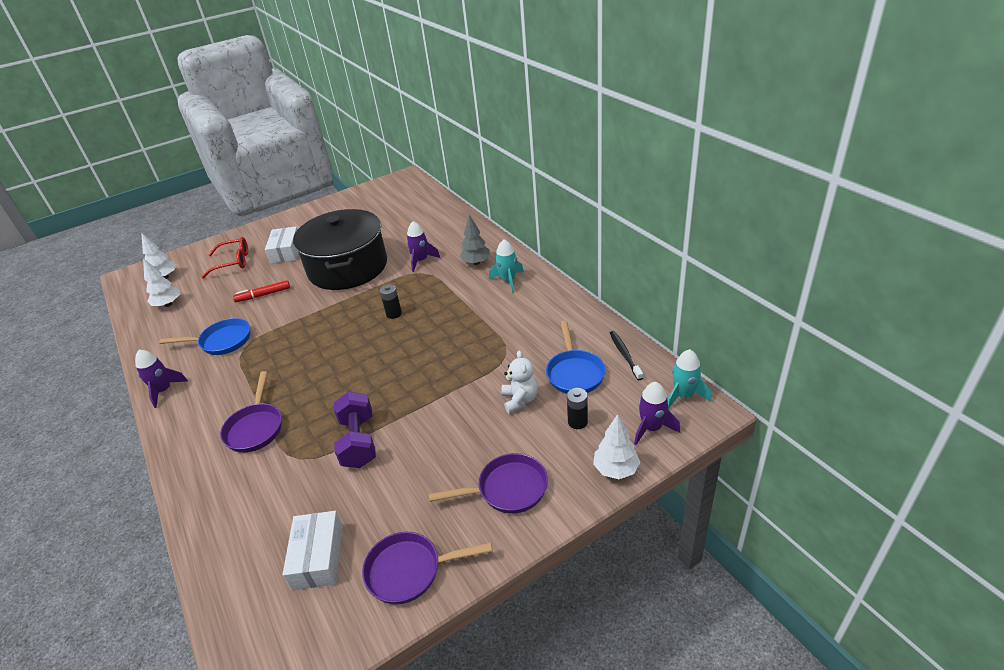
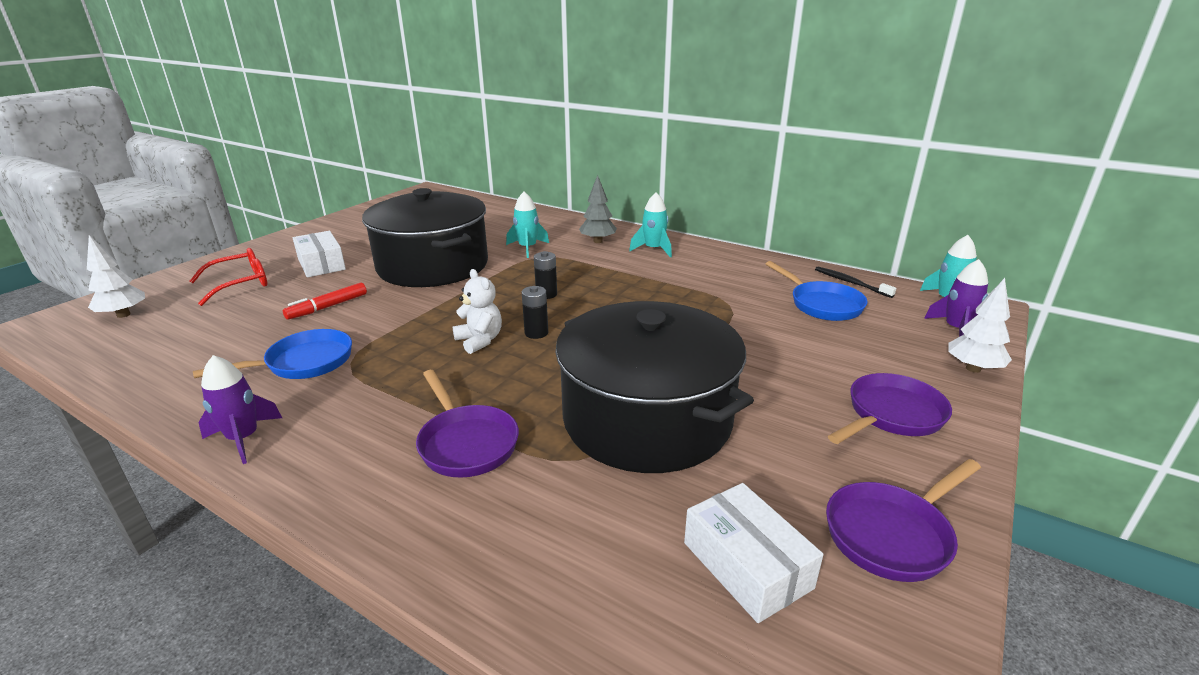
camera: 30 degrees left, 10 degrees down
white tree [143,258,180,307] -> none
purple dumbbell [334,392,376,468] -> black pot [555,301,754,473]
purple rocket [406,221,440,272] -> turquoise rocket [506,192,549,258]
white teddy bear [502,350,538,414] -> white teddy bear moved to [453,269,502,354]
black battery [567,388,588,429] -> black battery moved to [522,286,548,339]

